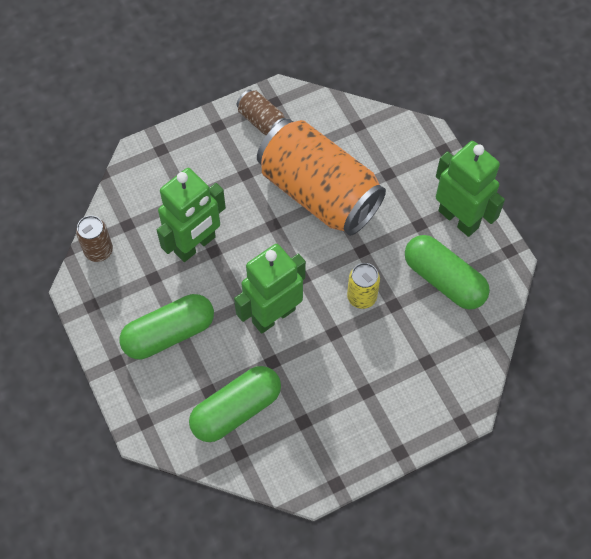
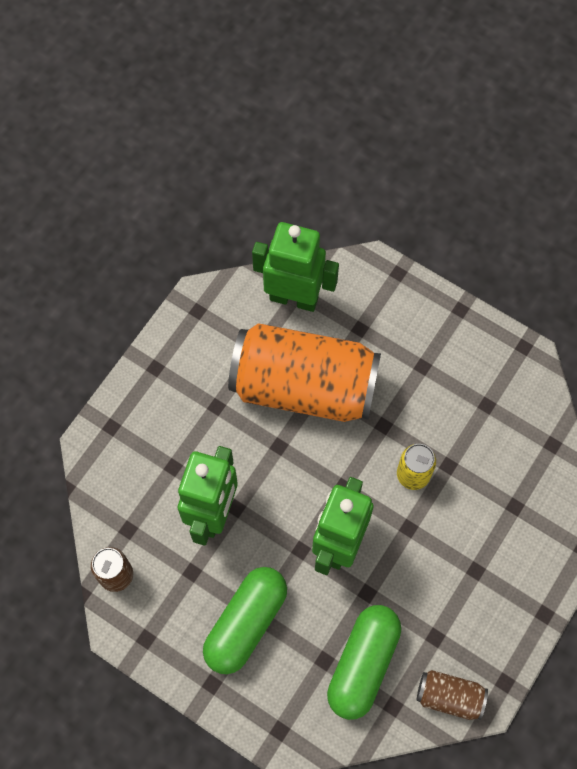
camera: 30 degrees left, 5 degrees up
brown can [237,90,285,135] -> brown can moved to [416,670,488,720]
green capsule [405,235,490,310] -> none
green robot [436,141,505,237] -> green robot moved to [252,222,339,312]

